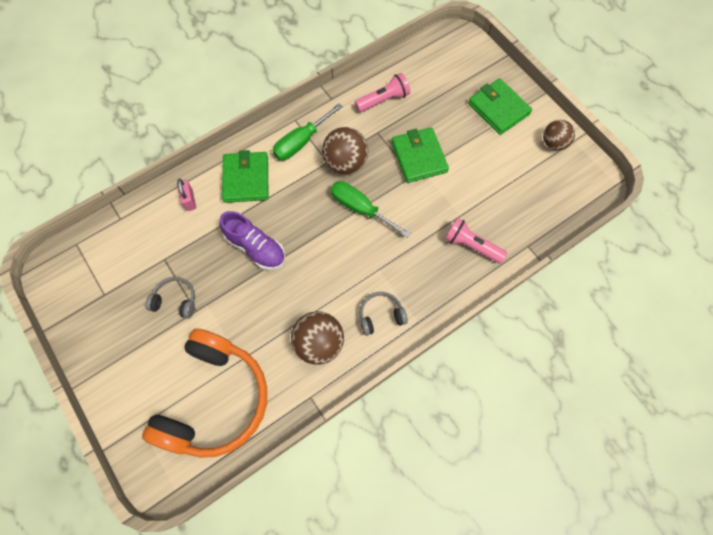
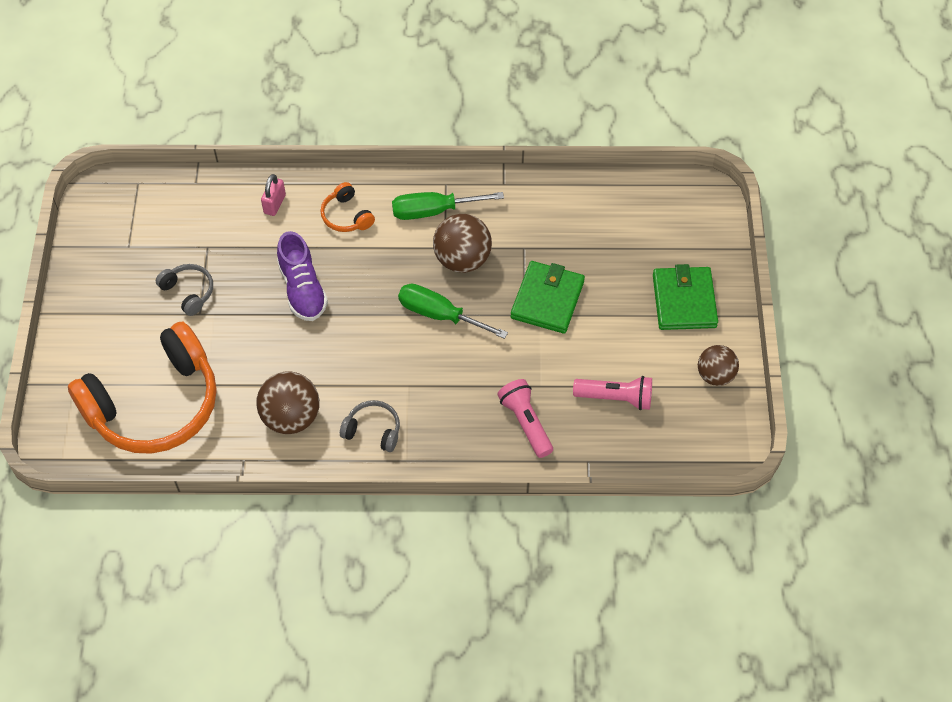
camera: 35 degrees right, 10 degrees down
green wallet [222,150,269,203] -> orange headphones [321,182,375,232]
green screwdriver [330,181,410,237] -> green screwdriver turned 45 degrees counterclockwise [398,284,508,339]
pink flashlight [355,73,410,112] -> pink flashlight moved to [573,376,652,410]

